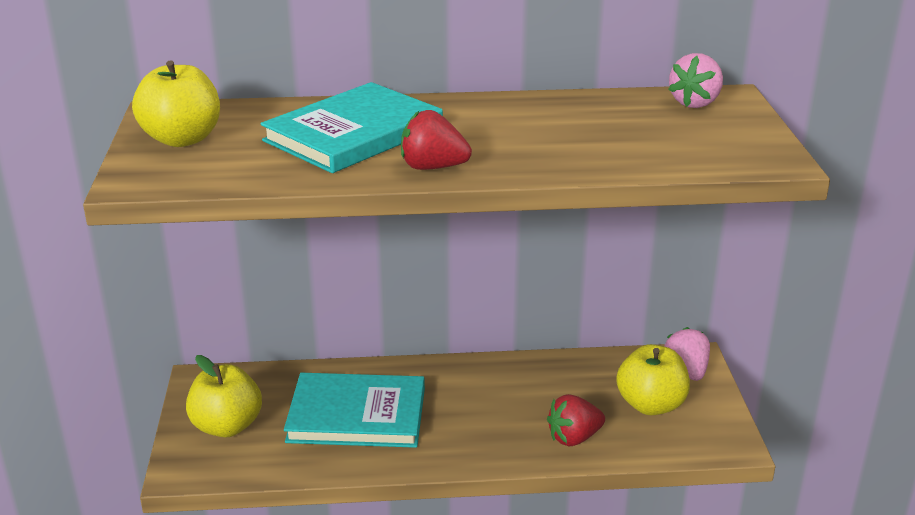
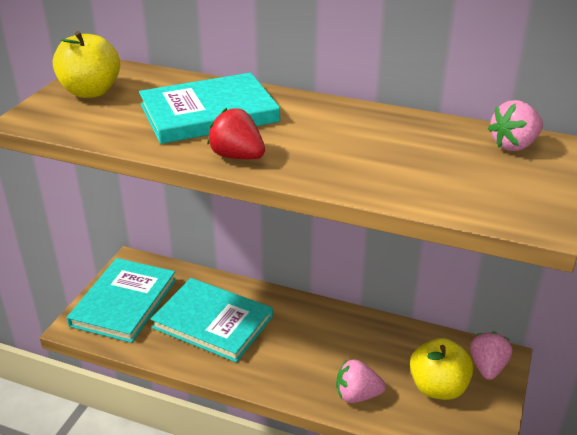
camera: 25 degrees right, 5 degrees up
yellow apple [186,355,262,437] -> turquoise book [67,258,176,343]
red strawberry [547,394,605,446] -> pink strawberry [336,360,386,403]

